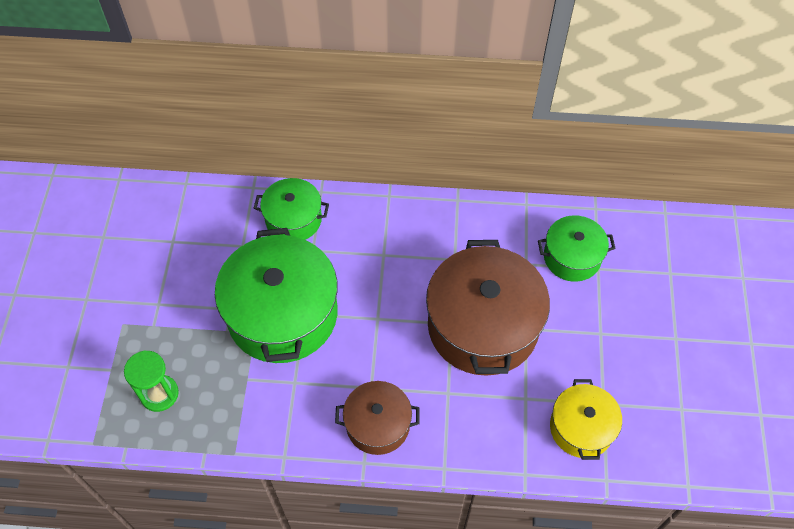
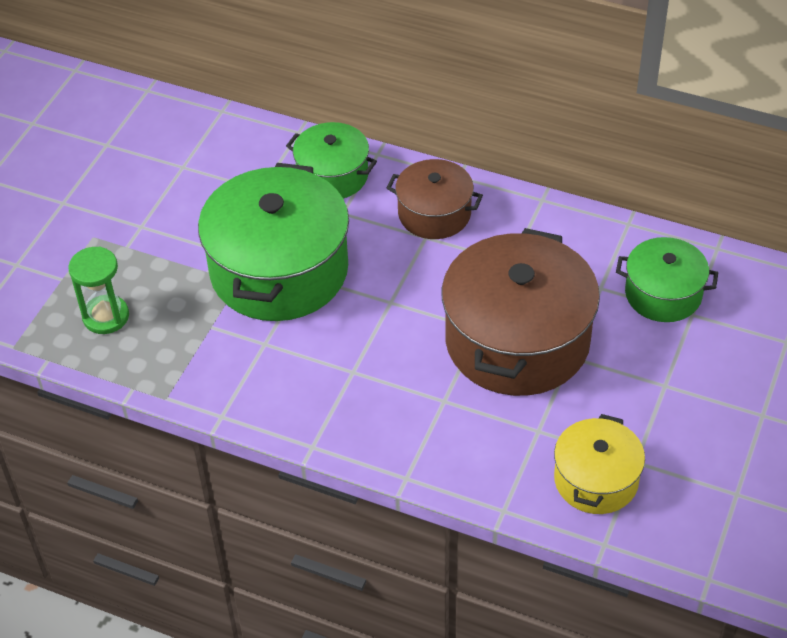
camera: 20 degrees right, 10 degrees down
brown pot [335,381,420,455] -> brown pot moved to [387,159,483,239]

